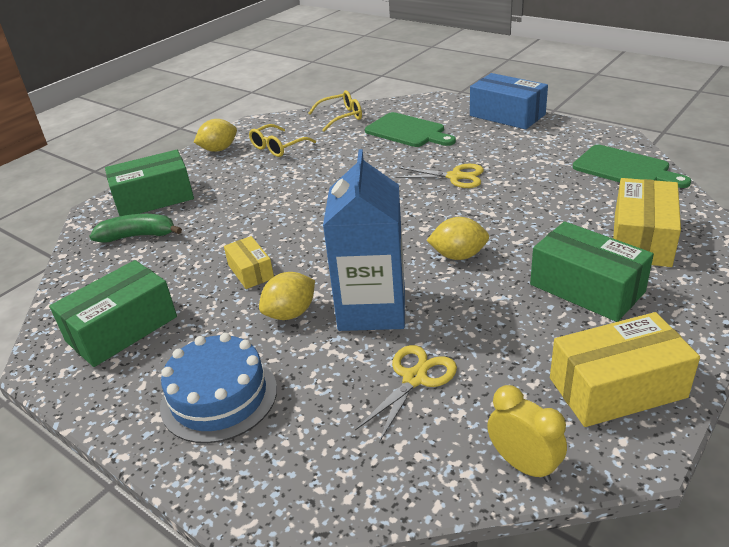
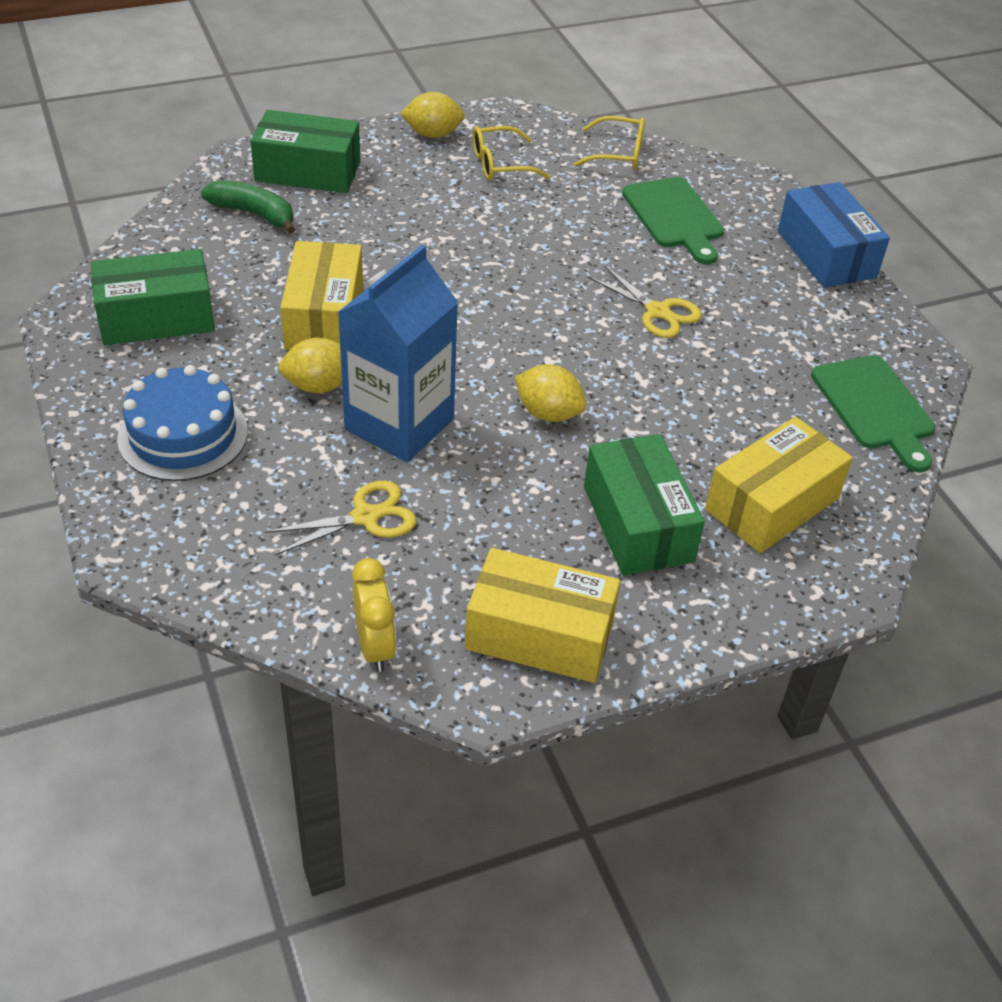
camera: 25 degrees right, 10 degrees up
yellow box [224,236,274,289] -> yellow box [280,241,363,350], size x1.76

